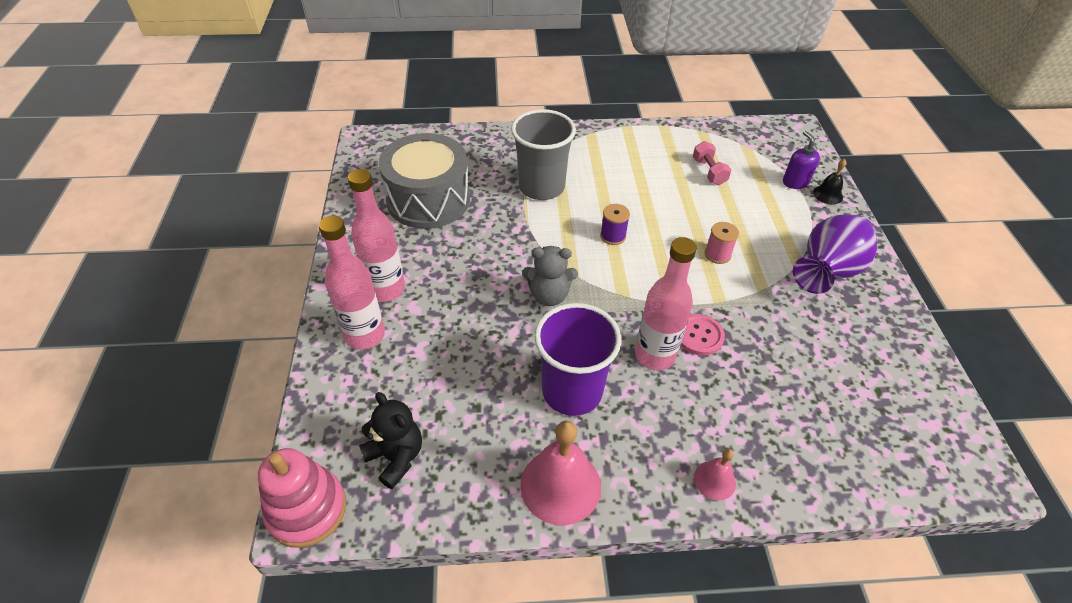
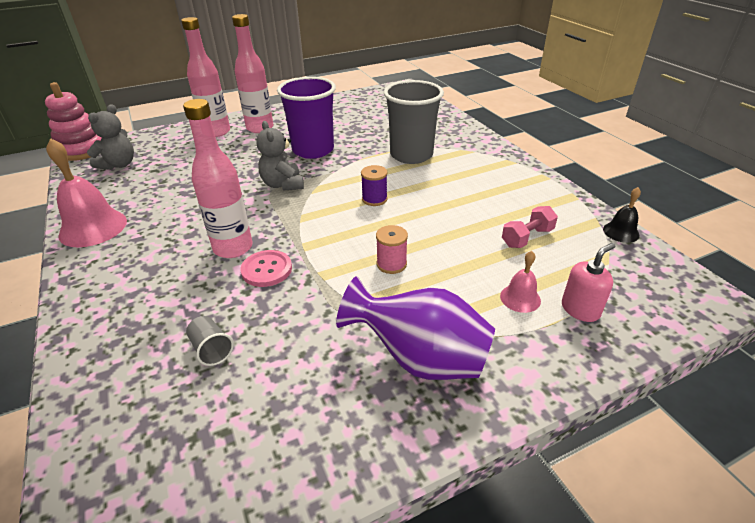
camera: 70 degrees right, 10 degrees down
black teddy bear [359,392,422,489] -> grey teddy bear [87,104,134,170]
grey drum [378,133,470,229] -> none
purple cup [534,303,622,416] -> purple cup moved to [277,77,336,159]
pink bell [694,449,736,500] -> pink bell moved to [500,251,541,313]
purple soap dispenser [783,131,820,189] -> pink soap dispenser [562,243,615,322]
black bell [813,159,846,205] -> black bell moved to [603,187,641,243]
none -> grey cup [186,316,234,366]

